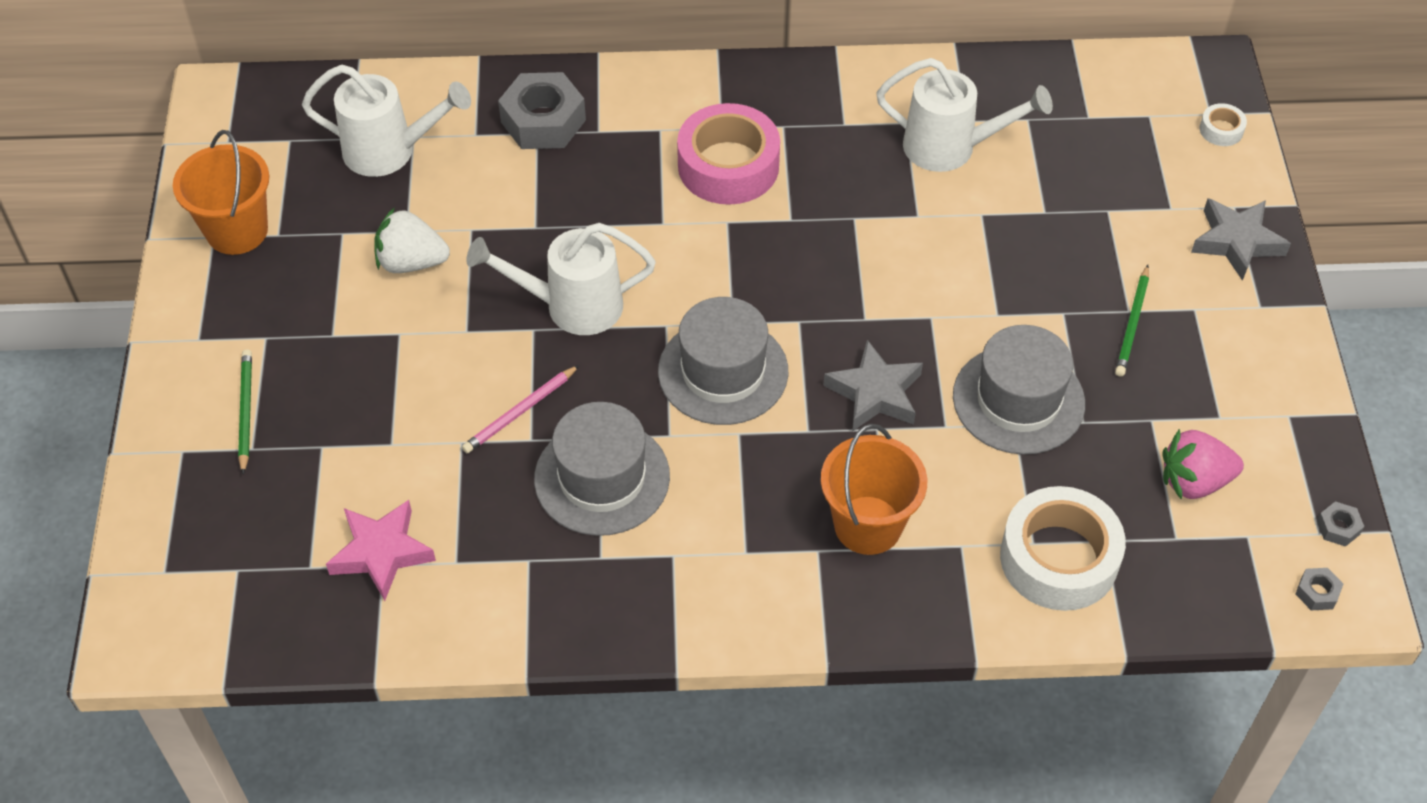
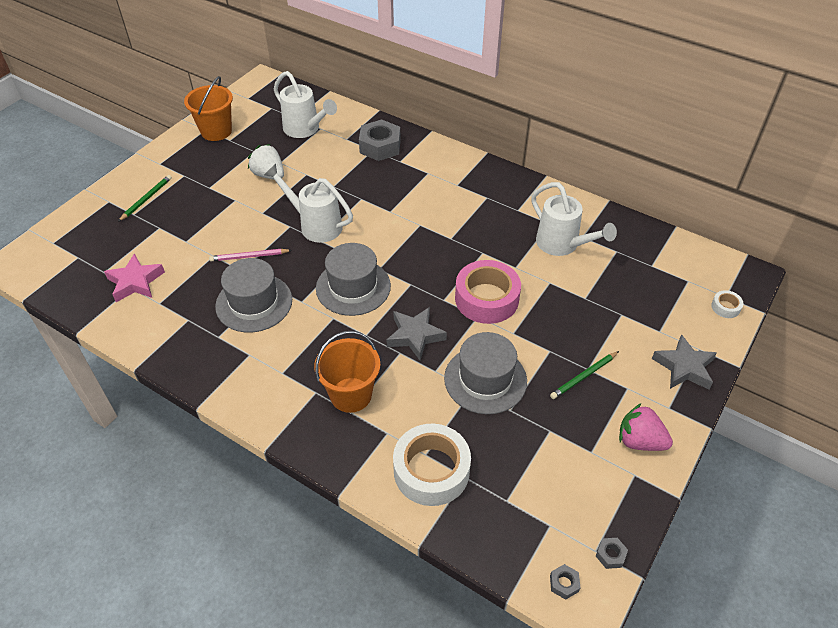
camera: 35 degrees right, 5 degrees down
pink tape [677,103,780,205] -> pink tape moved to [455,260,521,324]
pink strawberry [1163,429,1244,500] -> pink strawberry moved to [619,403,673,451]

